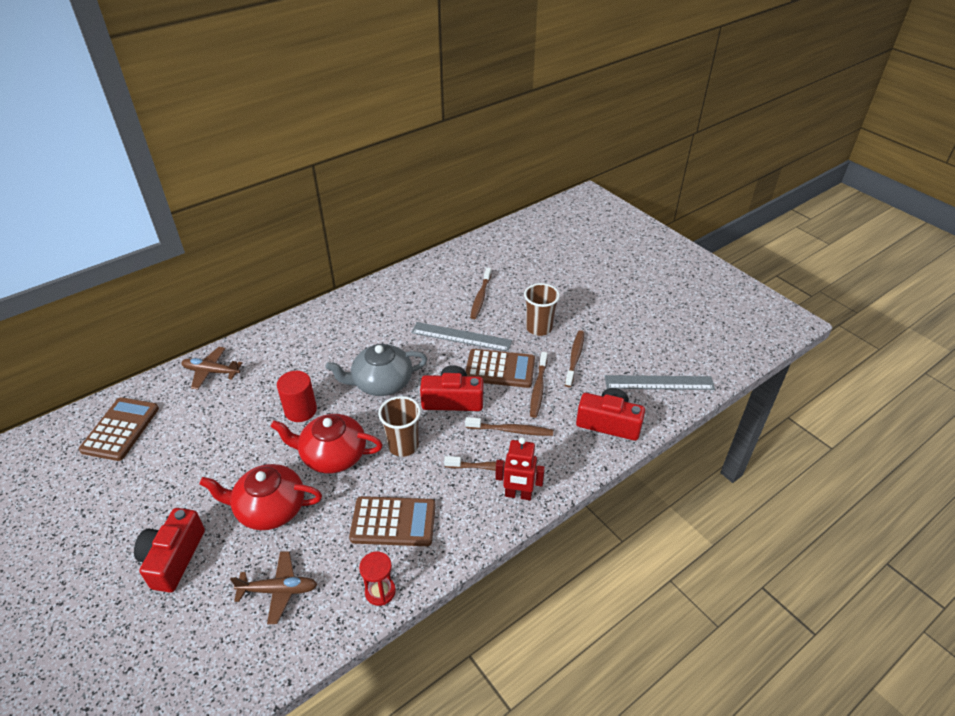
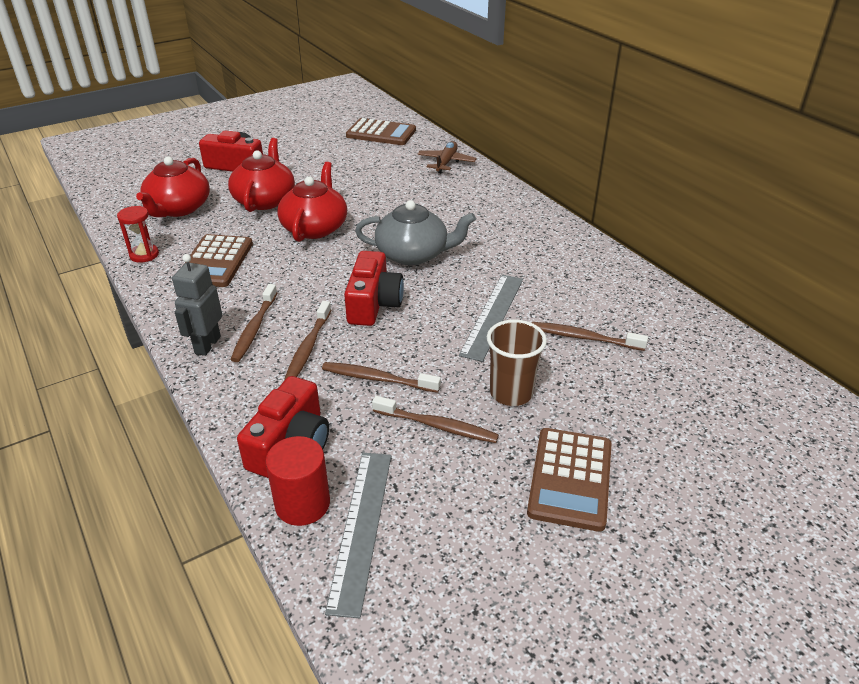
camera: 95 degrees right, 5 degrees down
brown plane [230,551,318,624] -> red teapot [136,157,210,217]
red cylinder [277,371,317,422] -> red cylinder moved to [266,436,330,526]
grey teapot [326,344,427,396] -> grey teapot turned 105 degrees clockwise [355,200,476,265]
brown cup [378,396,421,457] -> none
brown calculator [466,349,535,388] -> brown calculator moved to [527,428,612,532]
red robot [495,437,545,500] -> grey robot [172,254,222,356]

